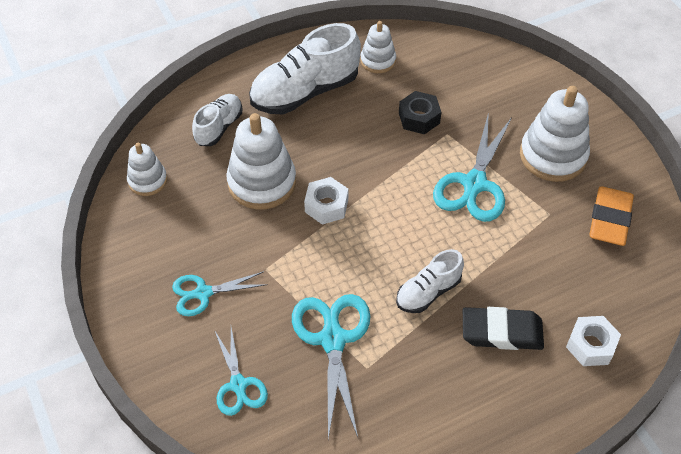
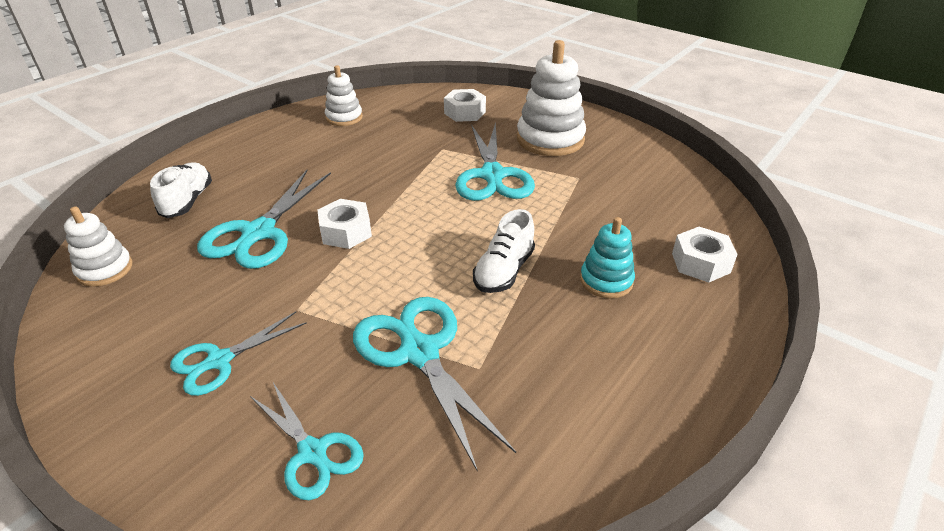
camera: 25 degrees left, 15 degrees down
white stacking toy [226,113,296,209] -> turquoise scissors [197,170,331,269]
white shoe [249,23,361,114] -> none
black nut [399,91,441,135] -> none
black eraser [463,307,544,350] -> turquoise stacking toy [580,217,635,299]
orange eraser [589,187,634,246] -> none
none -> white nut [444,89,486,122]

